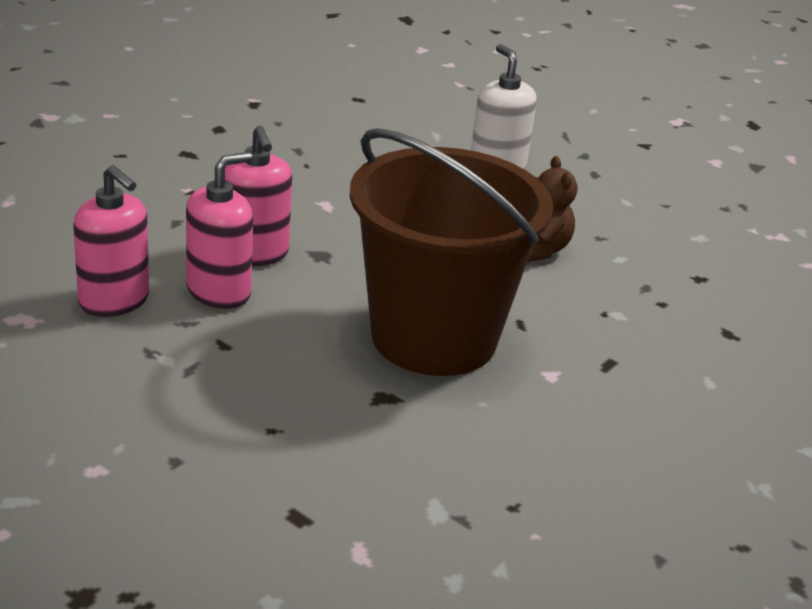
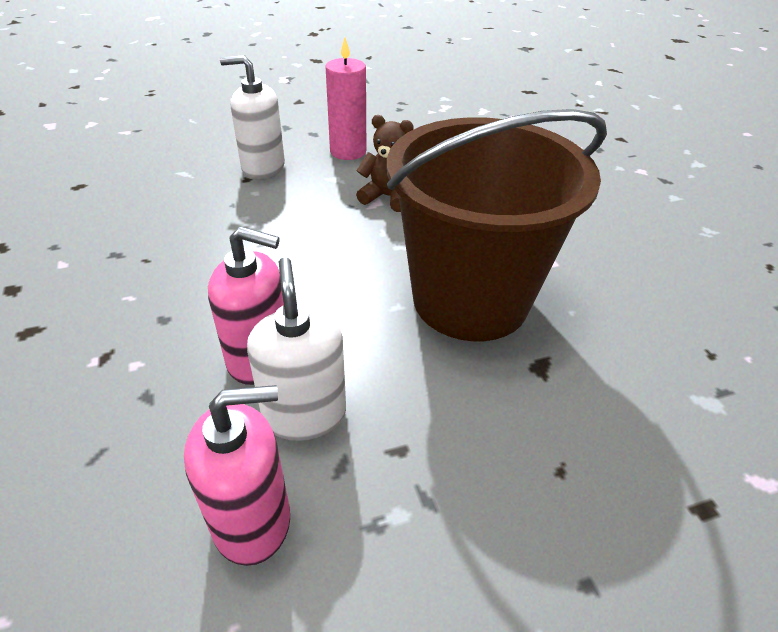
camera: 55 degrees left, 10 degrees up
pink soap dispenser [186,152,253,309] -> white soap dispenser [247,257,346,441]
none -> pink candle [325,37,366,160]

